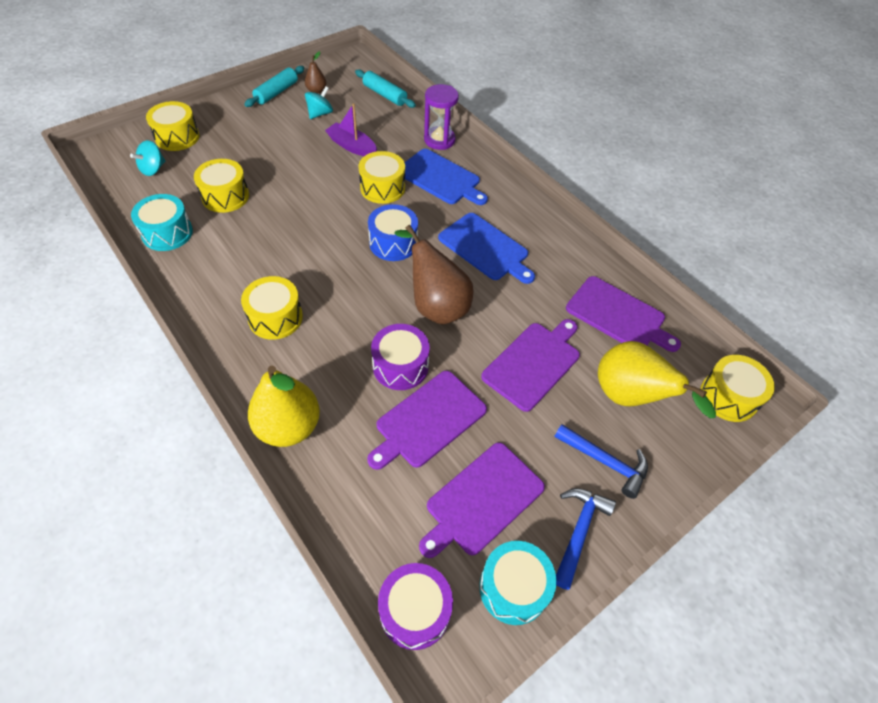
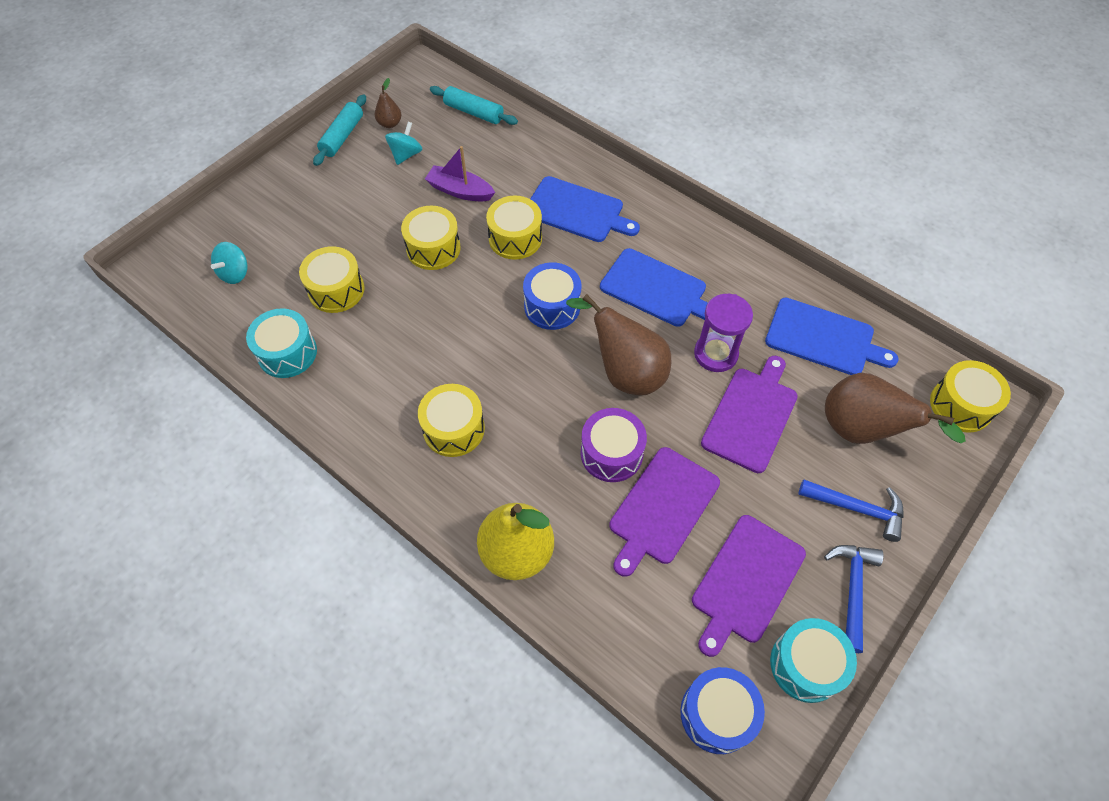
camera: 10 degrees left, 5 degrees up
yellow drum [146,101,200,151] -> yellow drum moved to [401,206,461,270]
purple drum [378,563,453,650] -> blue drum [680,667,765,754]
purple hourglass [424,84,459,150] -> purple hourglass moved to [694,294,753,372]
purple cutting board [566,276,681,352] -> blue cutting board [765,298,898,375]
yellow pear [598,341,716,418] -> brown pear [825,373,965,444]

